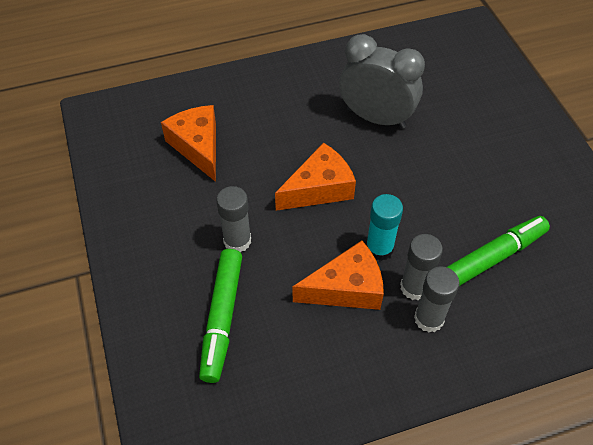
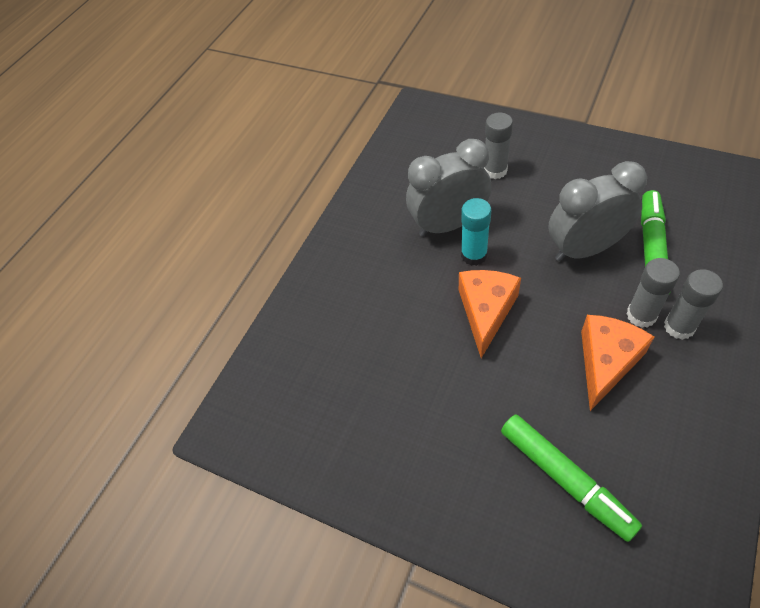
camera: 40 degrees left, 0 degrees up
orange cheese [161,105,216,182] -> none
grey glue stick [216,186,251,252] -> grey glue stick moved to [484,113,513,179]
turquoise glue stick [366,194,403,261] -> turquoise glue stick moved to [461,198,491,266]
none -> grey clock [548,161,647,261]

